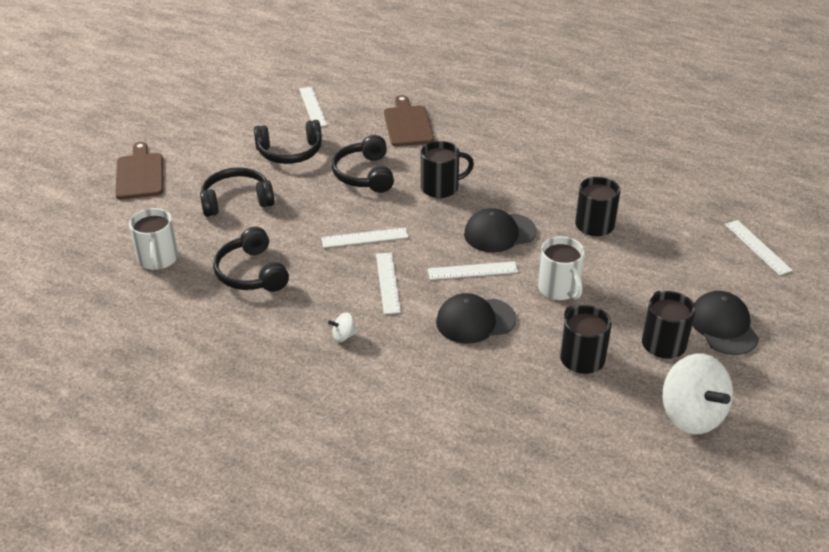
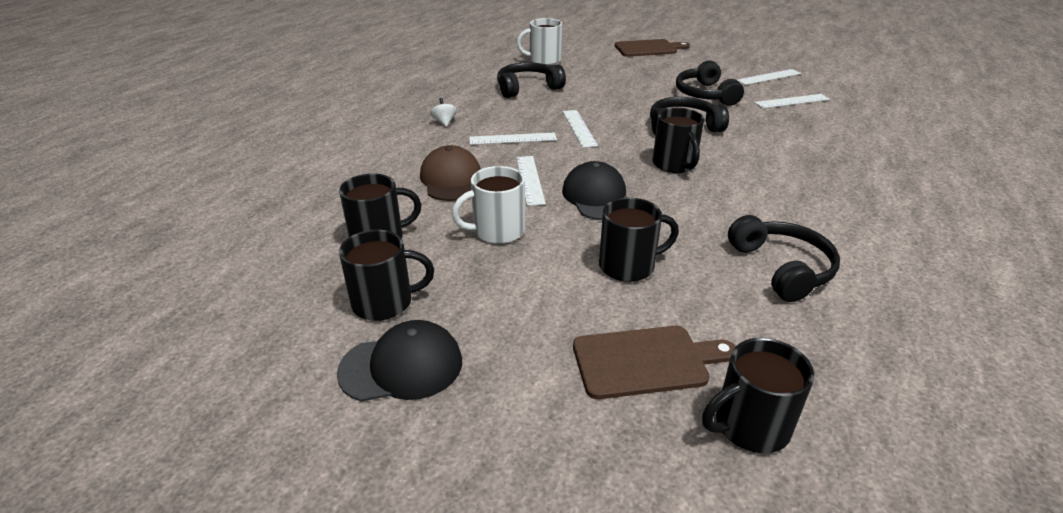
camera: 90 degrees right, 5 degrees down
black headphones [200,167,274,217] -> black headphones moved to [728,215,840,302]
brown cutting board [384,95,434,146] -> brown cutting board moved to [573,326,736,399]
black cap [436,293,516,344] -> brown cap [420,145,481,201]
white spinning top [663,354,733,434] -> none
white ruler [725,220,793,275] -> white ruler moved to [737,69,801,85]
none -> black mug [702,338,814,453]

